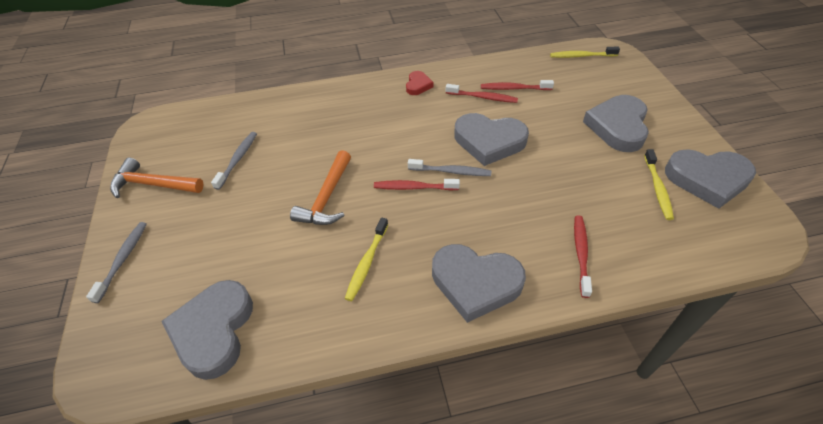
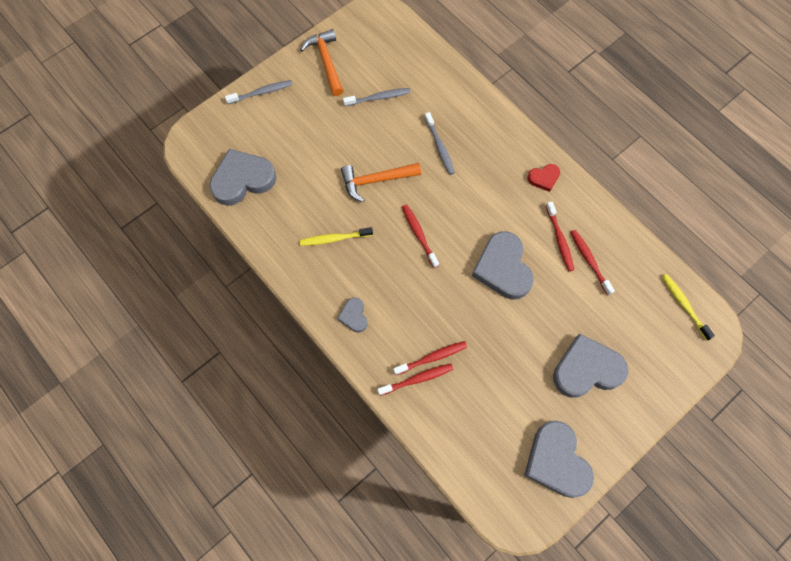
camera: 60 degrees right, 20 degrees up
grey toothbrush [408,159,491,176] -> grey toothbrush moved to [424,112,455,175]
grey heart [432,244,526,323] -> grey heart [337,297,368,332], size x0.50
yellow toothbrush [644,149,674,220] -> none
none -> red toothbrush [393,341,467,375]

